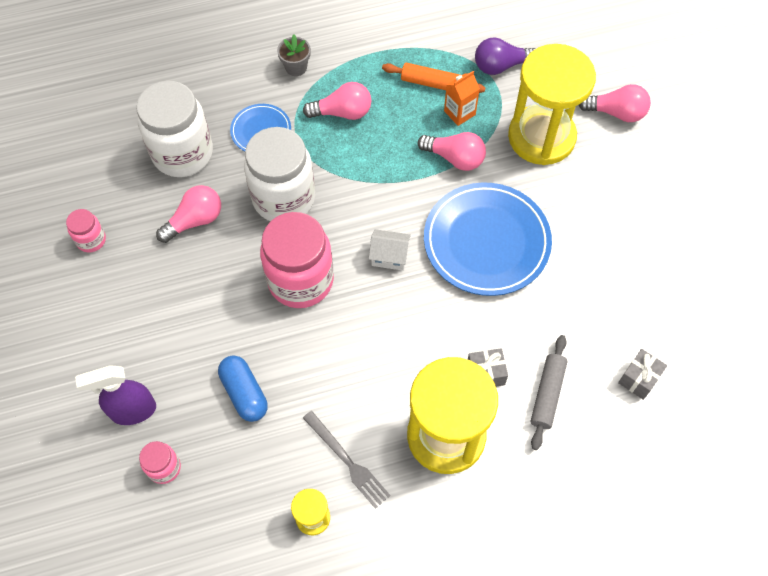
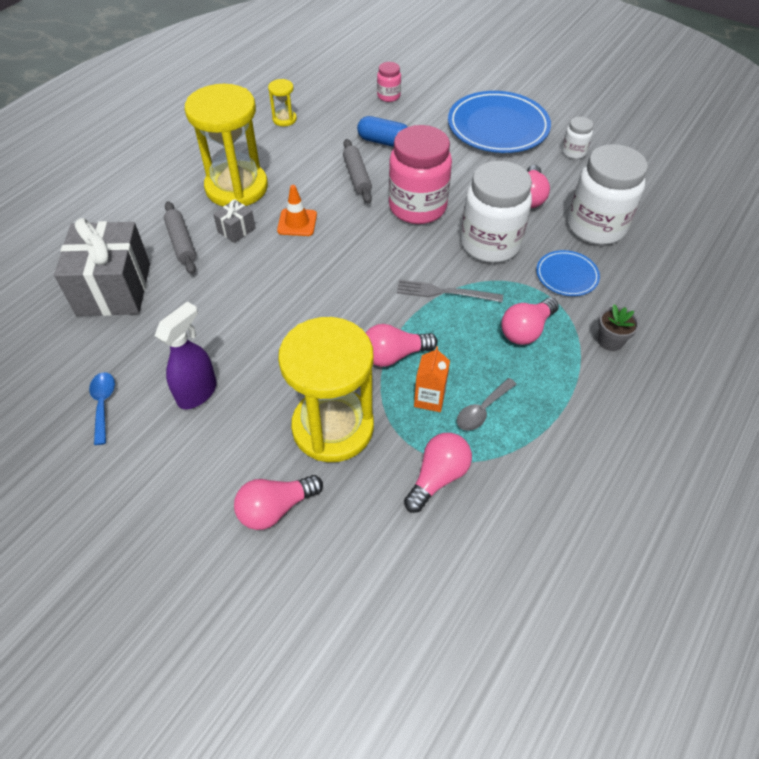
camera: 140 degrees right, 10 degrees down
pink jar [66,209,106,253] -> white jar [562,117,593,159]
purple spray bottle [75,365,156,425] -> purple spray bottle moved to [155,301,217,409]
grey fork [303,411,391,509] -> grey fork moved to [397,280,503,302]
white house [369,229,411,271] -> none
orange rolling pin [382,63,485,93] -> grey spoon [457,378,517,431]
blue plate [424,182,552,296] -> blue plate moved to [448,91,551,153]
purple light bulb [475,38,535,75] -> pink light bulb [404,433,472,513]
grey gift [618,349,667,400] -> grey gift [54,218,150,316], size x2.27
none -> blue spoon [89,372,115,445]
none -> orange traffic cone [277,185,317,236]
none -> grey rolling pin [343,139,372,204]

